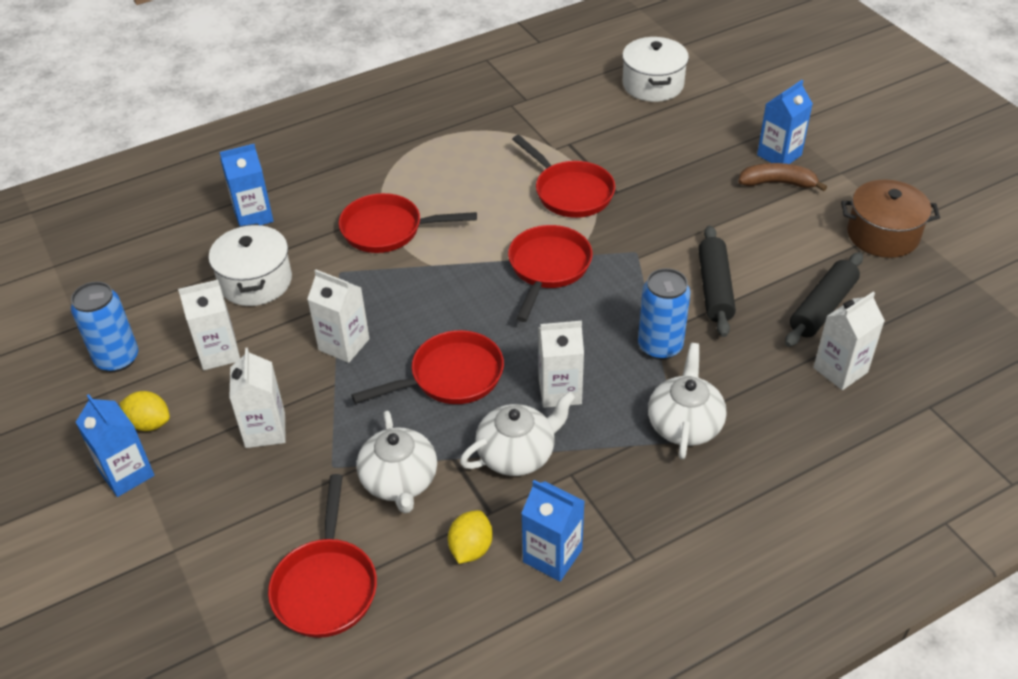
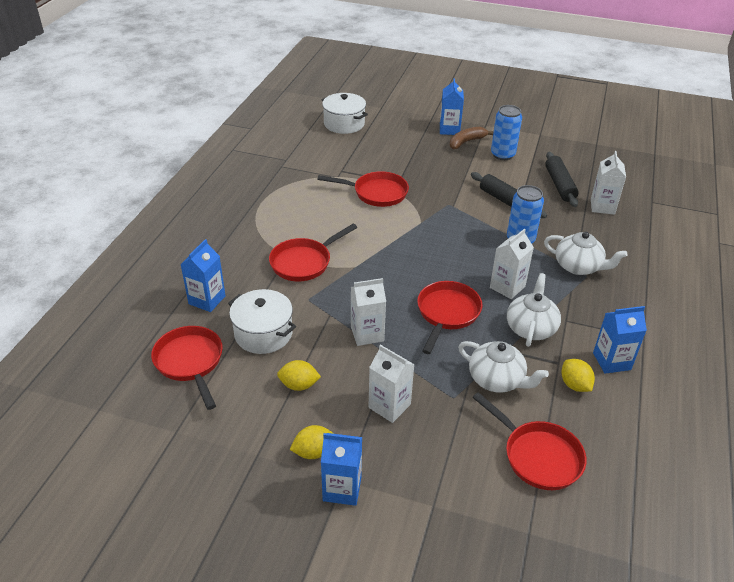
camera: 45 degrees left, 5 degrees down
blue can [71,282,138,372] -> blue can moved to [491,105,522,160]
white carton [178,280,240,370] -> yellow lemon [277,360,321,391]
red pan [508,225,593,322] -> red pan moved to [151,326,223,410]
white teapot [648,343,727,459] -> white teapot turned 150 degrees clockwise [544,232,627,275]
brown pot [841,180,940,258] -> none

